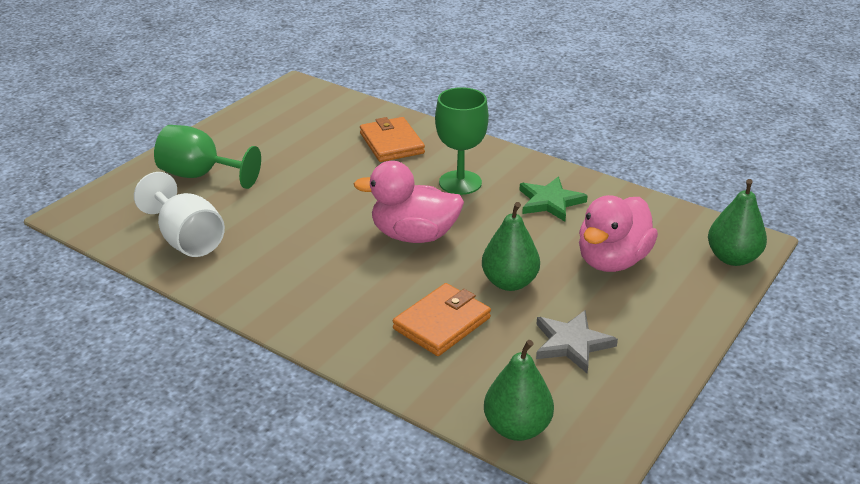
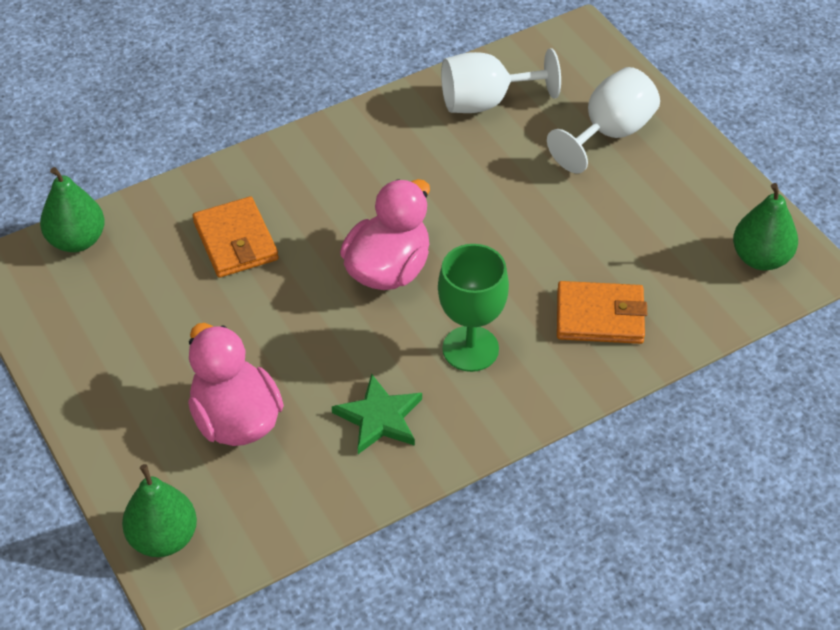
camera: 115 degrees right, 15 degrees up
green goblet [154,125,261,189] -> white goblet [547,67,660,174]
green pear [482,202,540,291] -> green pear moved to [733,183,798,271]
grey star [536,310,618,373] -> none

